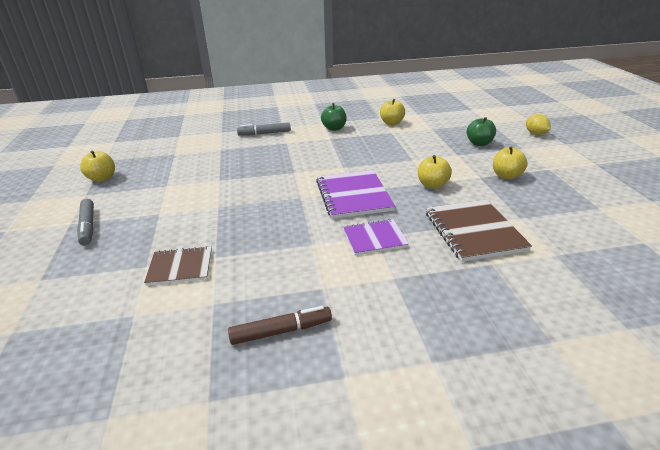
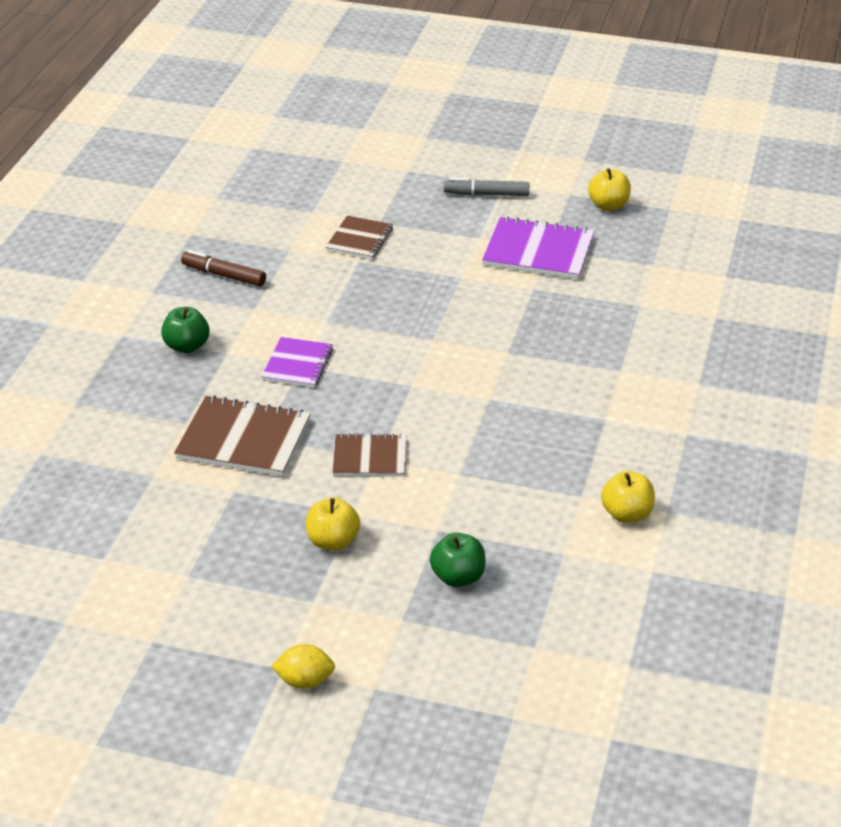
camera: 115 degrees right, 5 degrees up
brown marker [228,306,332,345] -> brown marker turned 105 degrees clockwise [181,250,266,286]
grey marker [237,122,291,136] -> none
purple notebook [316,170,395,219] -> purple notebook moved to [482,216,594,279]
green apple [321,103,347,131] -> green apple moved to [161,307,210,353]
yellow apple [418,155,452,189] -> brown notebook [332,433,406,477]
yellow lemon [526,114,550,135] -> yellow lemon moved to [271,644,335,689]

